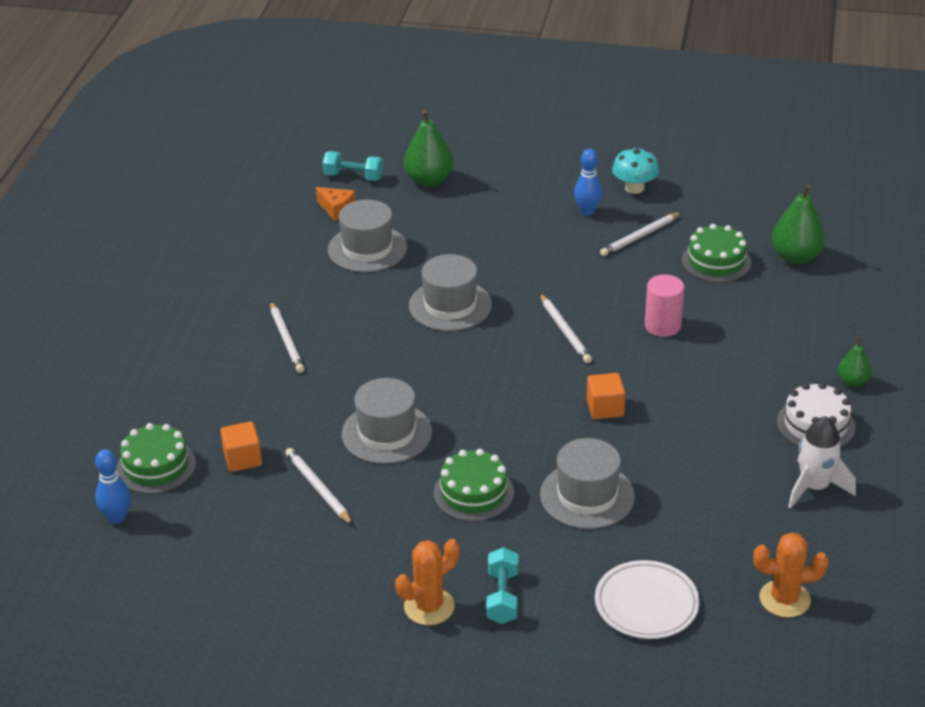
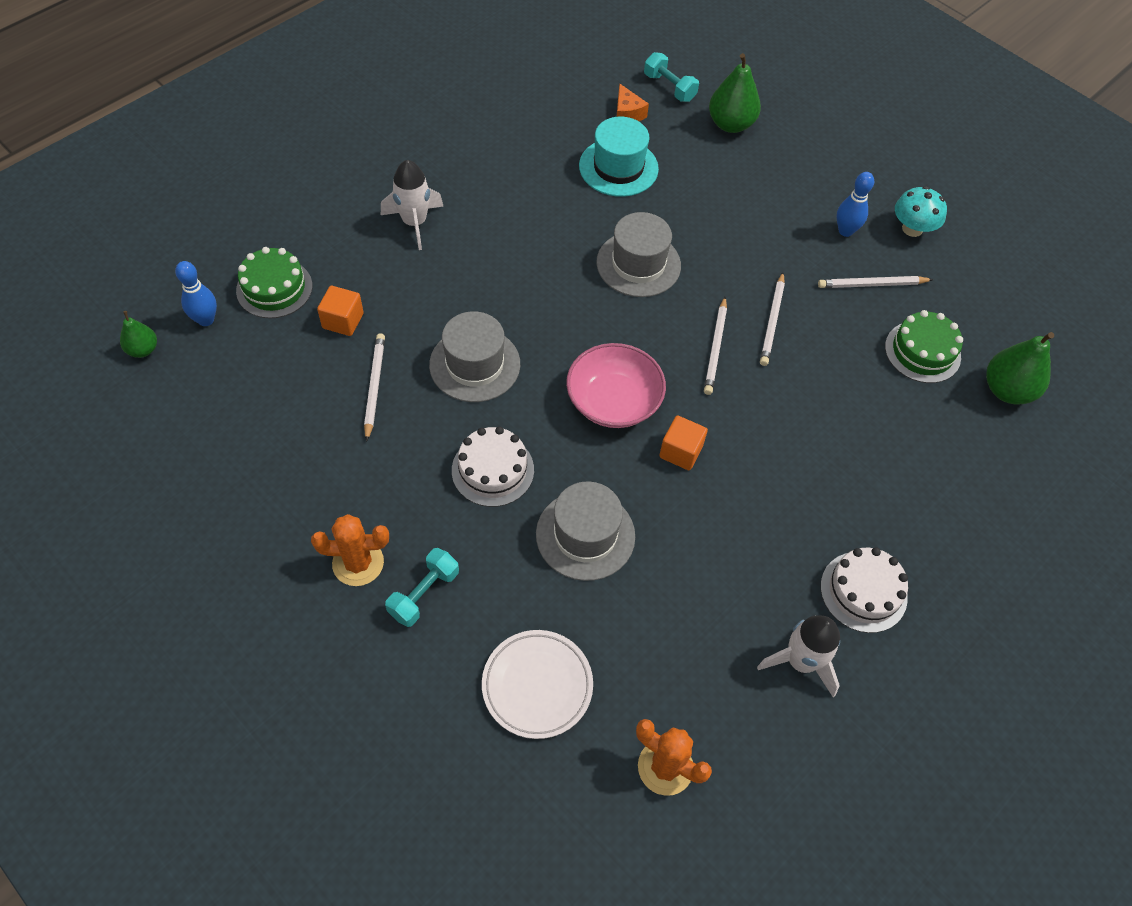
camera: 30 degrees right, 20 degrees up
white pencil [270,302,305,373] -> white pencil moved to [760,272,785,366]
grey hat [328,200,407,272] -> turquoise hat [579,117,659,197]
green cake [434,449,514,522] -> white cake [452,426,534,507]
pink cylinder [645,274,684,337] -> none
green pear [838,337,872,387] -> green pear moved to [120,311,157,358]
none -> white rocket [381,160,443,250]
none -> pink bowl [566,343,666,428]

